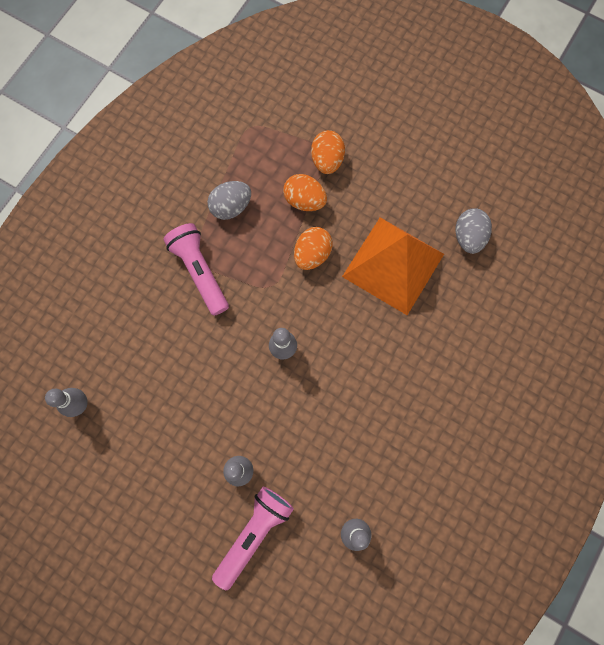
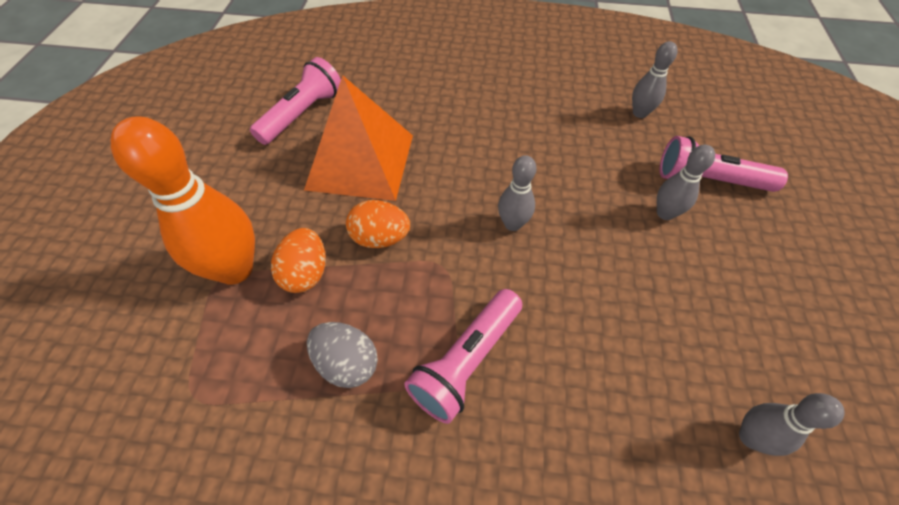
camera: 115 degrees left, 20 degrees down
orange egg [311,130,345,174] -> orange bowling pin [111,117,255,285]
grey egg [455,208,492,254] -> pink flashlight [250,57,341,145]

